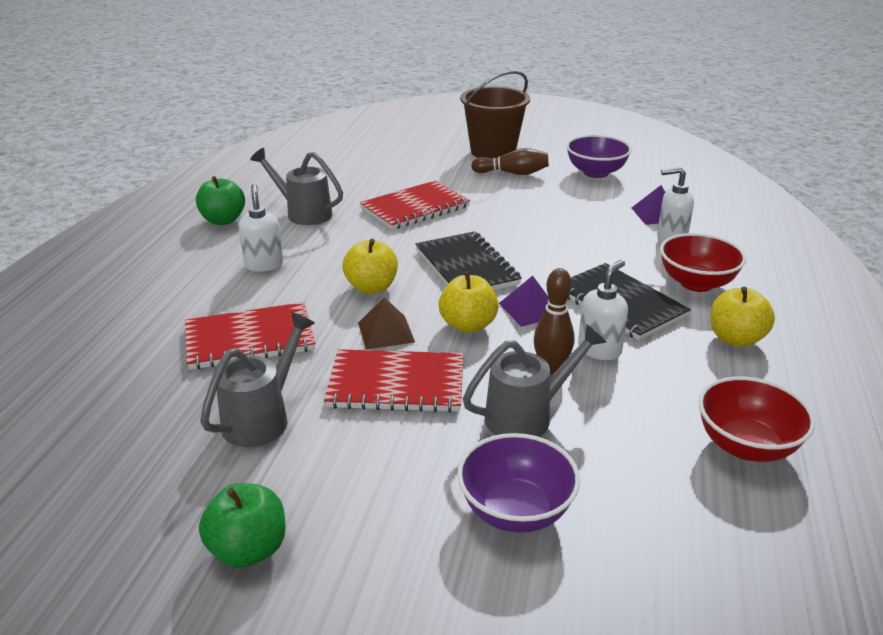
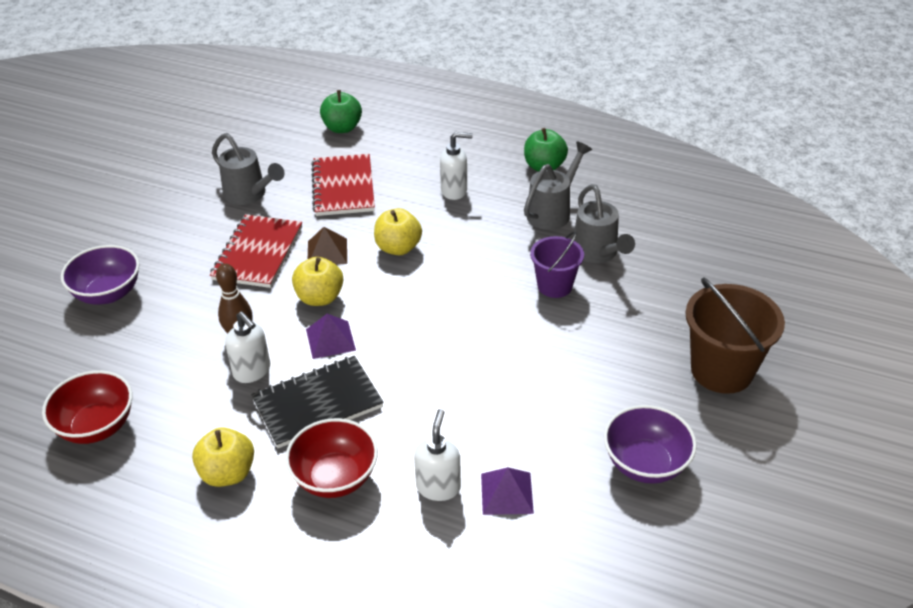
camera: 100 degrees right, 10 degrees up
green apple [199,483,286,568] -> green apple moved to [320,90,362,133]
red notebook [360,180,470,230] -> purple bucket [530,231,584,298]
black notebook [416,231,522,290] -> none
grey watering can [463,324,606,437] -> grey watering can moved to [574,184,635,263]
brown bowling pin [471,148,549,175] -> none

